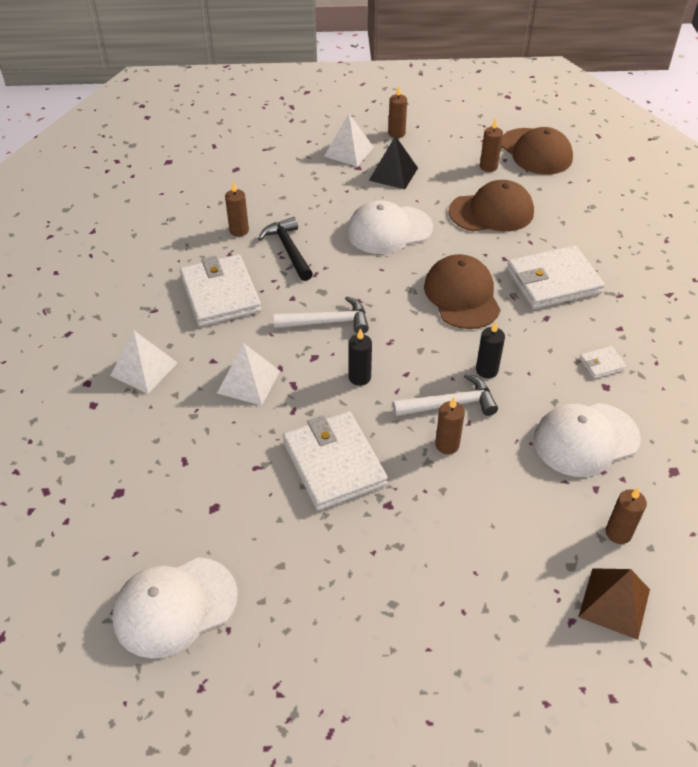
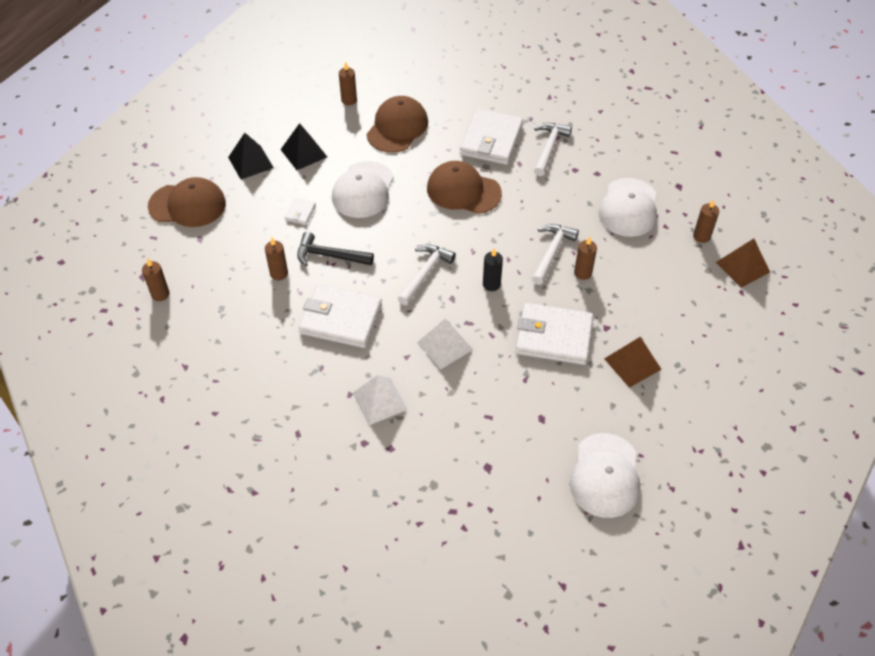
camera: 55 degrees left, 5 degrees up
white pyramid [324,114,374,167] -> black pyramid [228,133,274,180]
brown candle [388,86,407,138] -> brown candle moved to [142,258,170,301]
black candle [476,321,505,378] -> none
brown cap [501,127,573,175] -> brown cap moved to [148,177,226,227]
white wallet [580,346,627,379] -> white wallet moved to [285,198,316,225]
none -> white hammer [534,123,572,176]
none -> brown pyramid [604,337,662,388]

